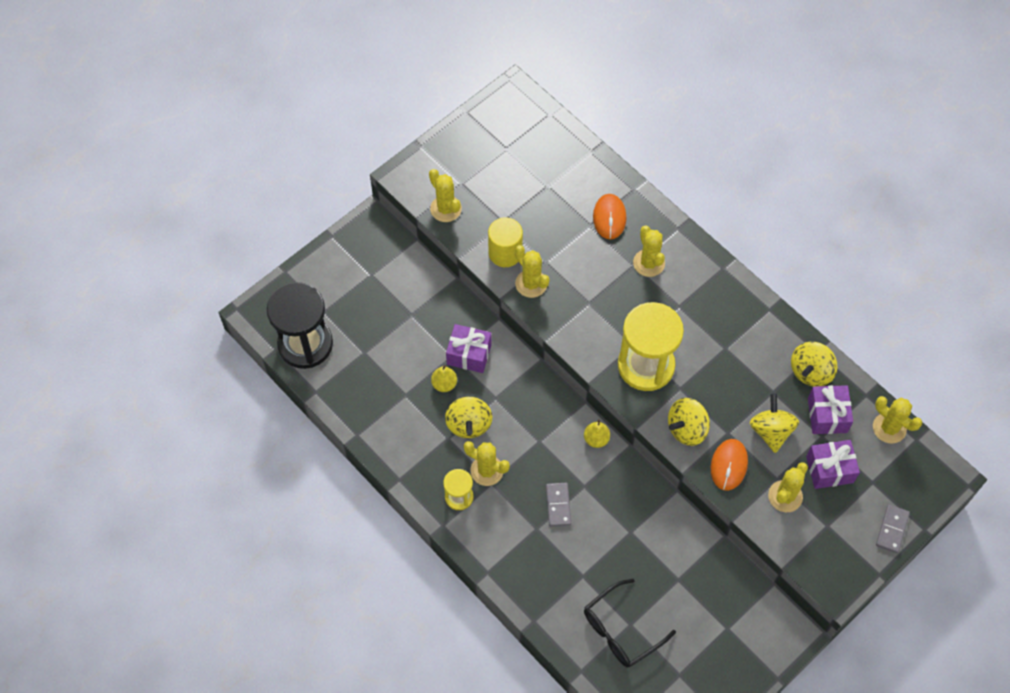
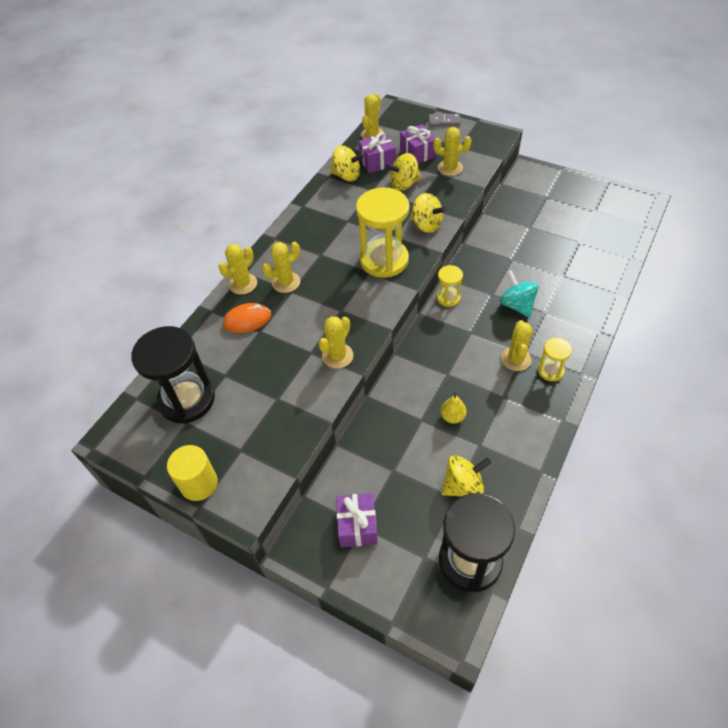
camera: 105 degrees left, 10 degrees down
yellow cactus [429,169,462,222] -> yellow cactus moved to [218,244,257,295]
yellow spinning top [445,397,492,438] -> yellow spinning top moved to [441,455,491,497]
purple gift [446,324,492,373] -> purple gift moved to [336,493,378,548]
yellow cylinder [488,217,523,267] -> yellow cylinder moved to [167,445,218,501]
grey domino [546,483,571,527] -> turquoise spinning top [500,270,539,318]
yellow pear [584,419,610,448] -> yellow hourglass [437,265,463,307]
black glasses [584,579,676,668] -> none
orange mouse [711,439,748,491] -> none
none -> black hourglass [131,326,215,423]

